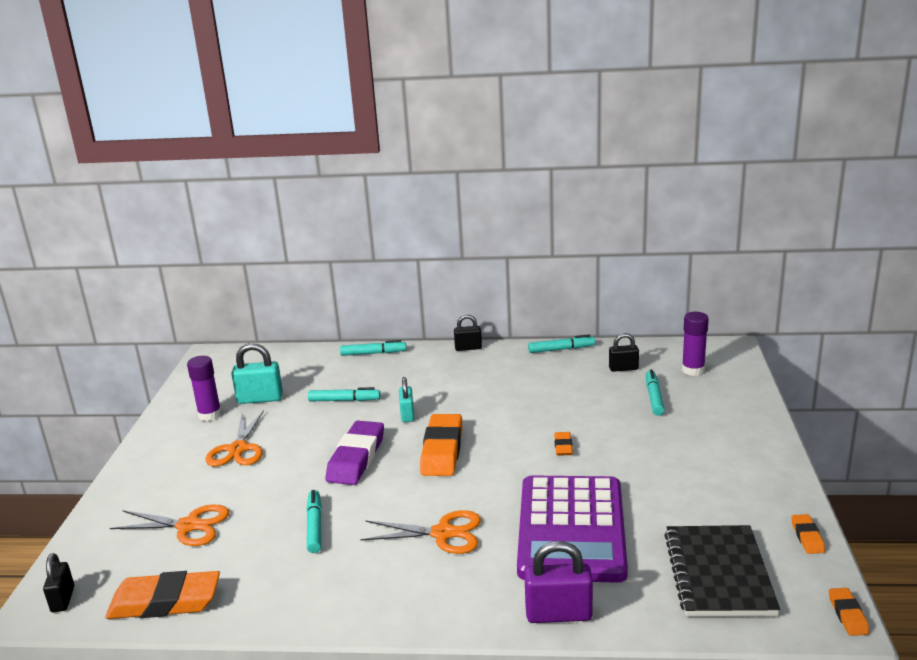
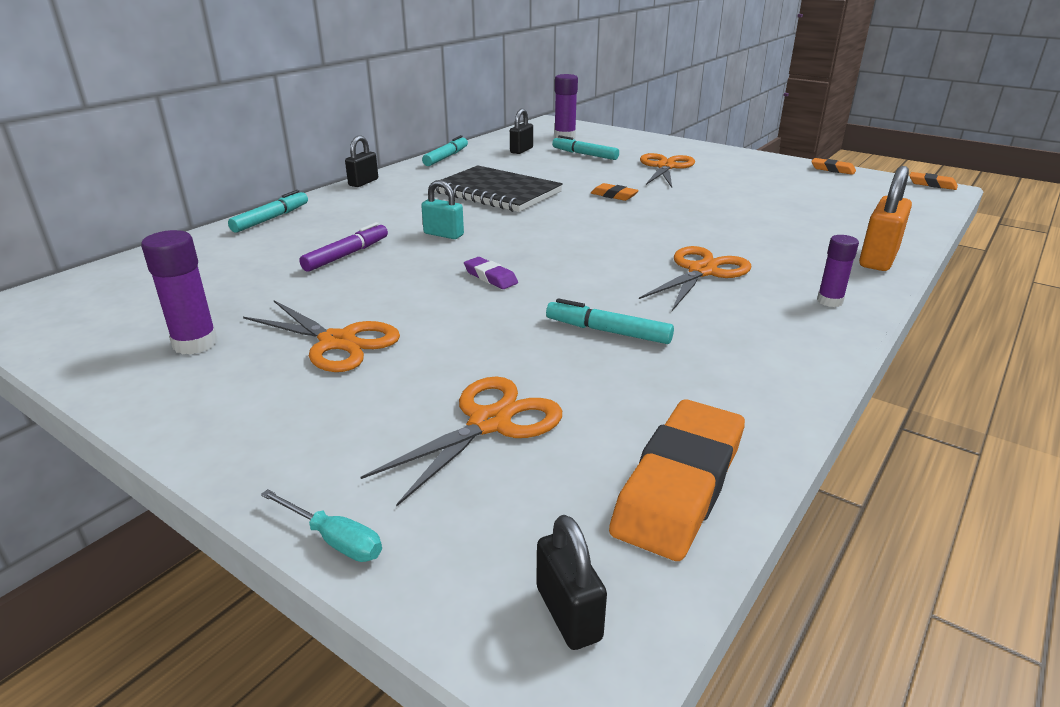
camera: 60 degrees left, 5 degrees up
black padlock [43,553,74,612] -> black padlock turned 45 degrees clockwise [537,515,607,650]
turquoise padlock [231,343,283,404] -> none
turquoise marker [308,387,381,401] -> purple marker [299,222,388,272]
purple eraser [325,421,384,485] -> purple eraser [464,257,518,289], size x0.48
orange eraser [420,414,462,476] -> none
purple calculator [517,475,628,583] -> none
purple padlock [524,541,593,623] -> orange padlock [859,166,912,271]
black notebook [664,525,780,616] -> black notebook moved to [434,165,563,212]
none -> turquoise screwdriver [261,489,382,562]
none -> orange scissors [640,153,695,188]
none -> purple glue stick [817,235,859,307]

